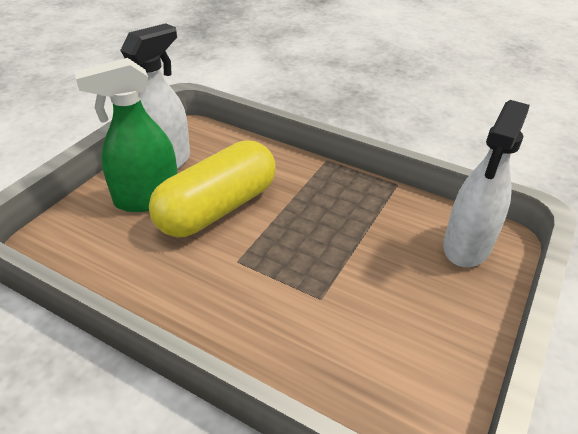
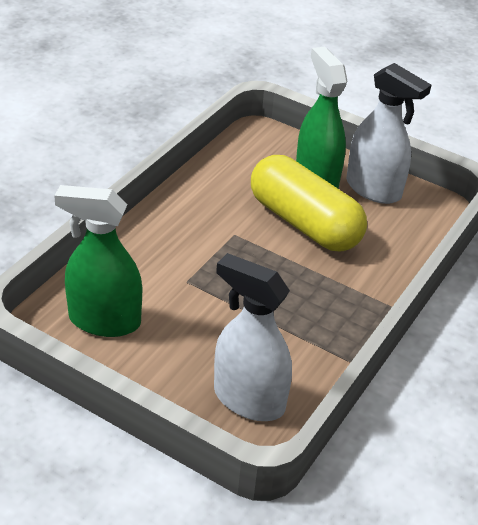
camera: 90 degrees right, 0 degrees up
none -> green spray bottle [54,185,142,337]

